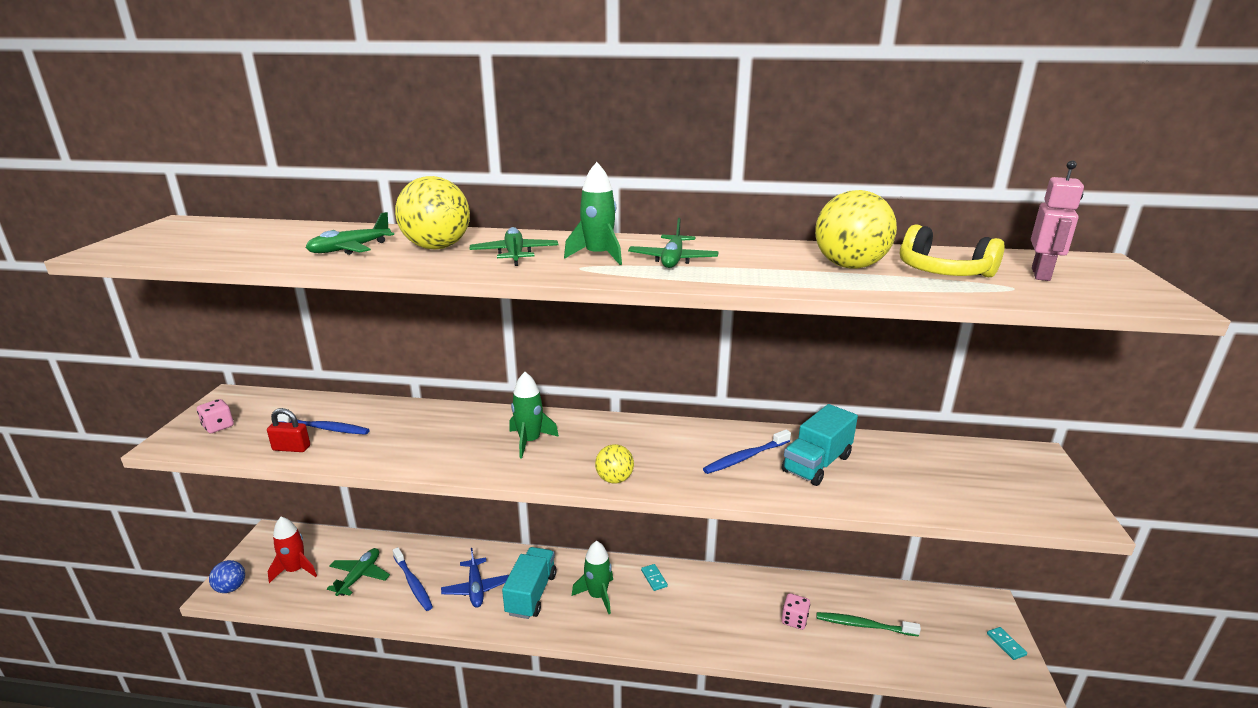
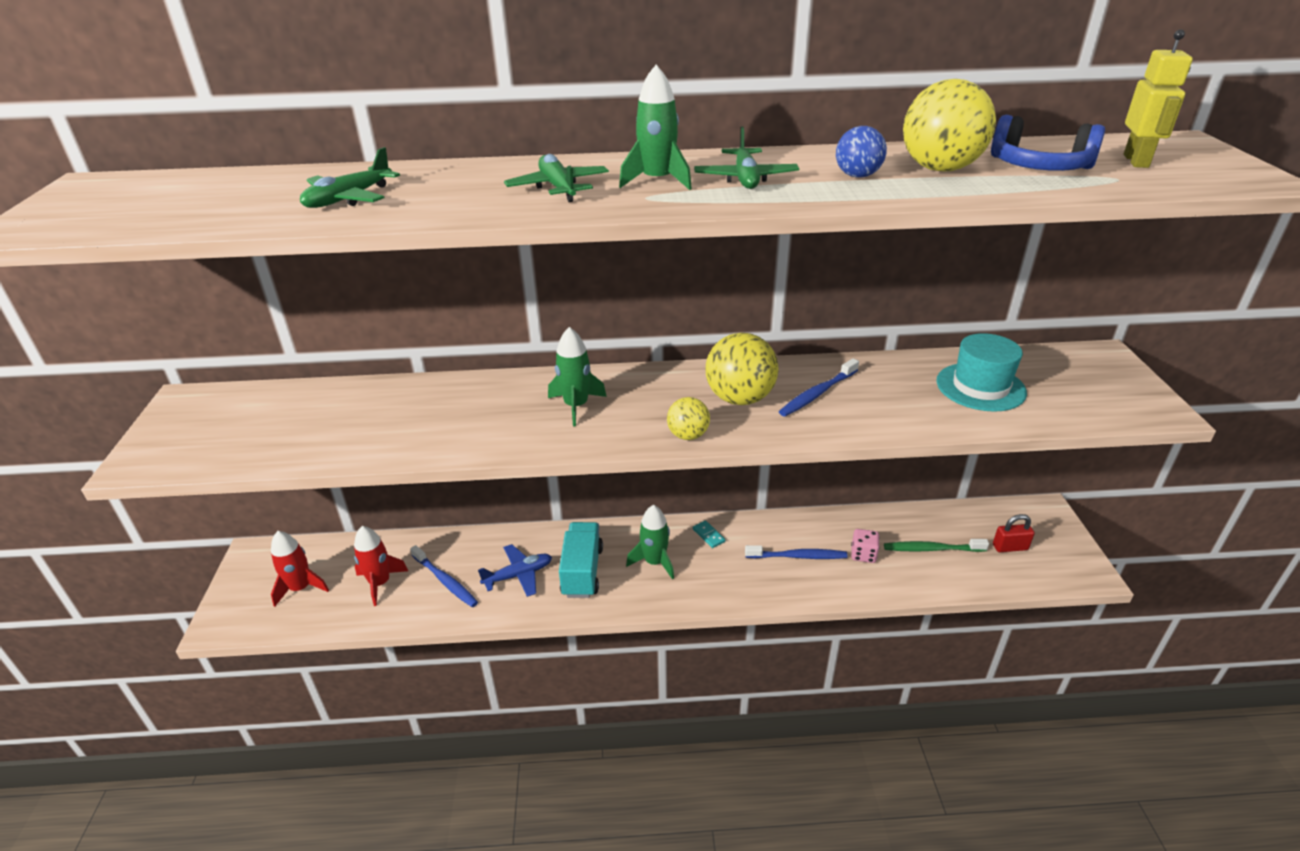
camera: 10 degrees left, 10 degrees up
pink dice [197,399,234,433] -> none
blue ball [209,560,245,593] -> blue ball moved to [836,126,887,178]
red padlock [267,408,310,452] -> red padlock moved to [993,514,1035,552]
blue toothbrush [277,414,370,435] -> blue toothbrush moved to [745,545,848,559]
green plane [327,548,390,596] -> red rocket [354,526,408,606]
yellow ball [395,176,470,249] -> yellow ball moved to [705,333,779,405]
blue plane [441,548,509,608] -> blue plane turned 90 degrees counterclockwise [478,544,552,597]
turquoise truck [782,404,858,486] -> none
yellow headphones [900,224,1005,277] -> blue headphones [991,115,1105,171]
turquoise domino [987,627,1027,660] -> none
pink robot [1031,161,1084,281] -> yellow robot [1124,30,1193,168]
none -> turquoise hat [936,333,1027,412]

